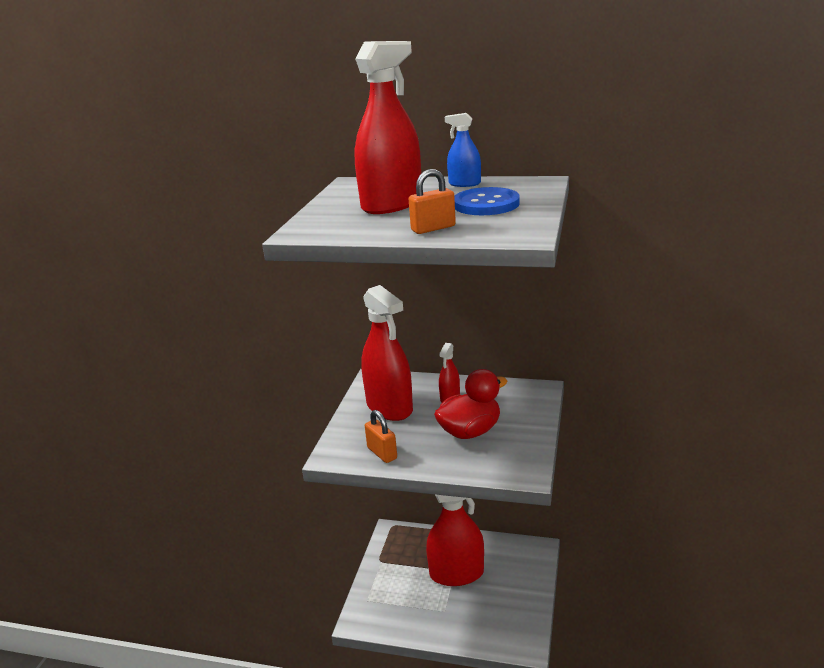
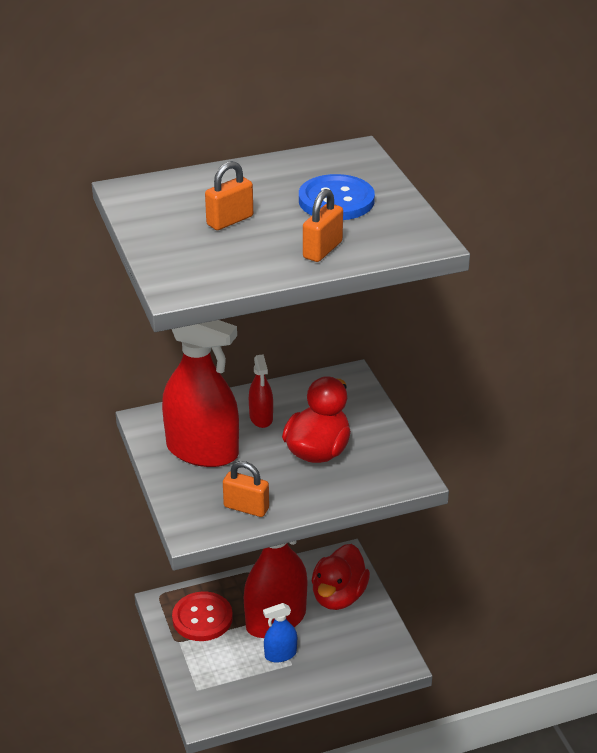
camera: 35 degrees left, 10 degrees up
red spray bottle [354,41,421,214] -> orange padlock [205,161,253,230]
blue spray bottle [445,113,481,187] -> blue spray bottle moved to [263,603,297,663]
none -> red button [172,591,233,641]
none -> red duck [312,544,370,610]

